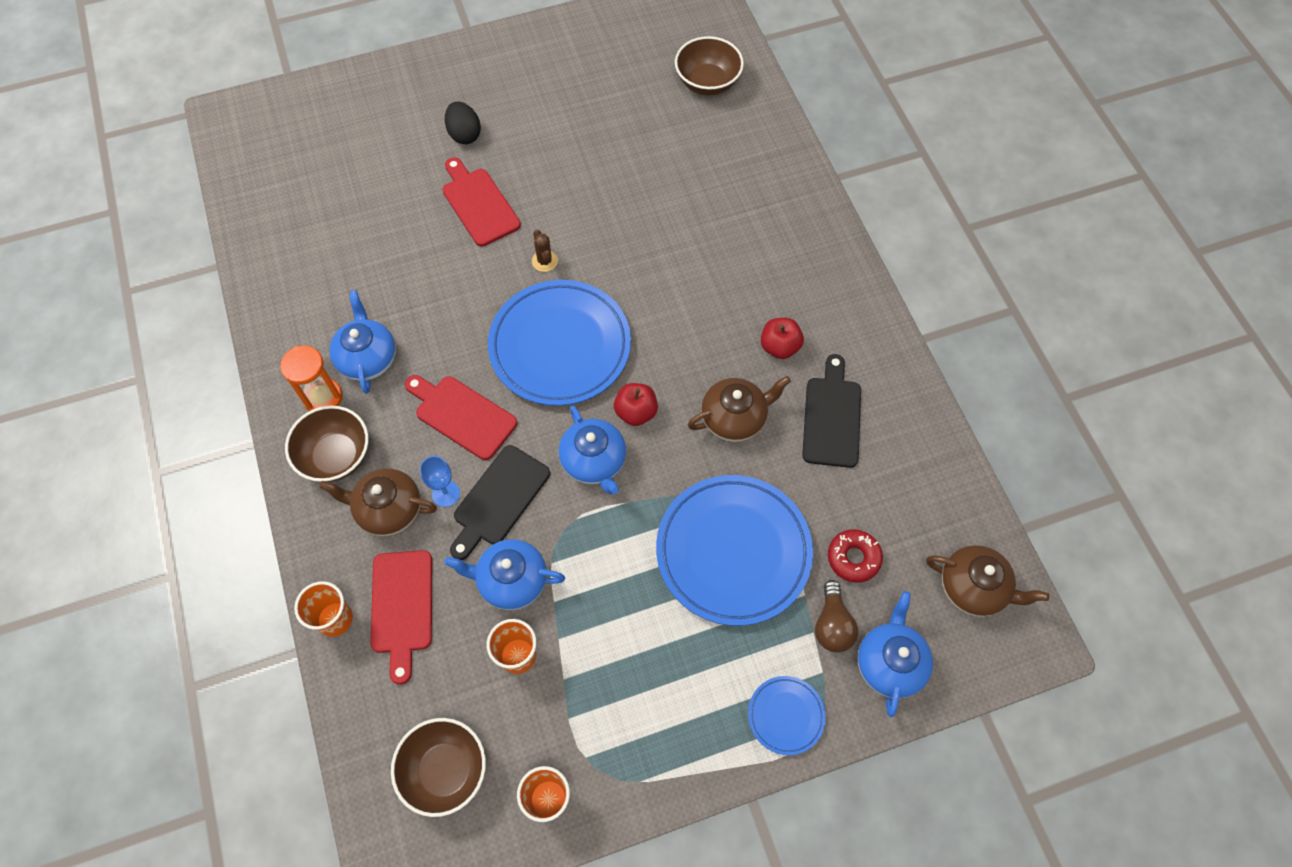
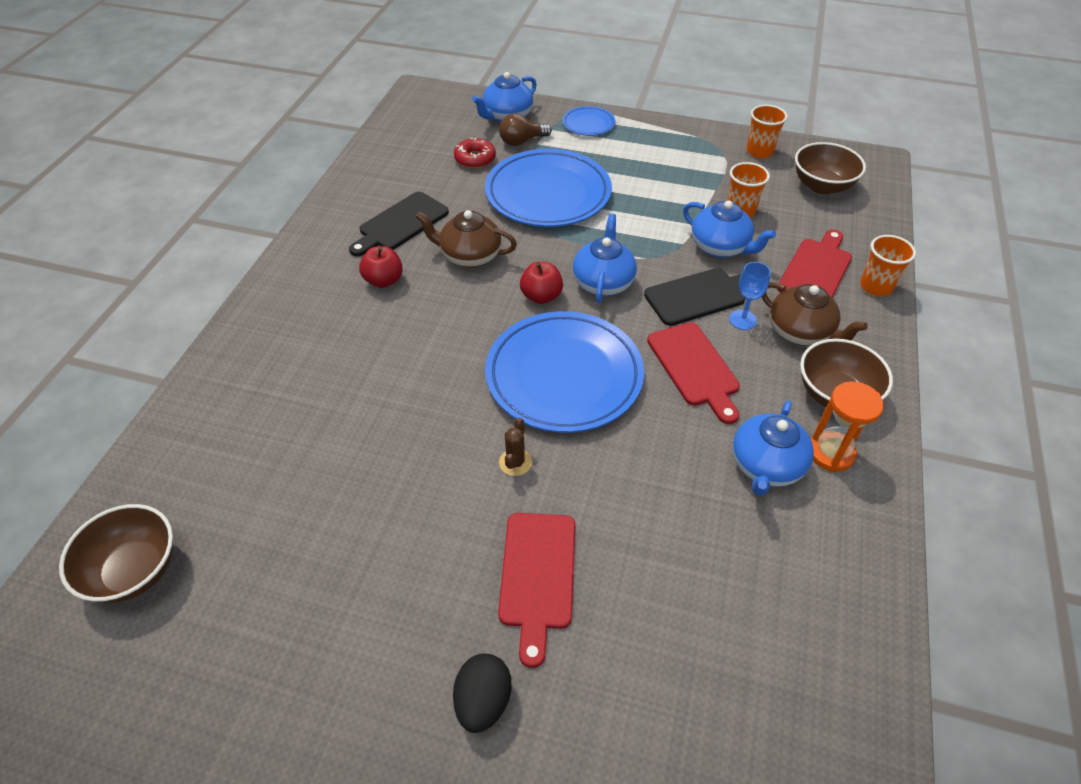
camera: 145 degrees left, 15 degrees down
brown light bulb [815,580,858,653] -> brown light bulb turned 150 degrees counterclockwise [499,113,552,146]
brown teapot [926,545,1050,617] -> none

